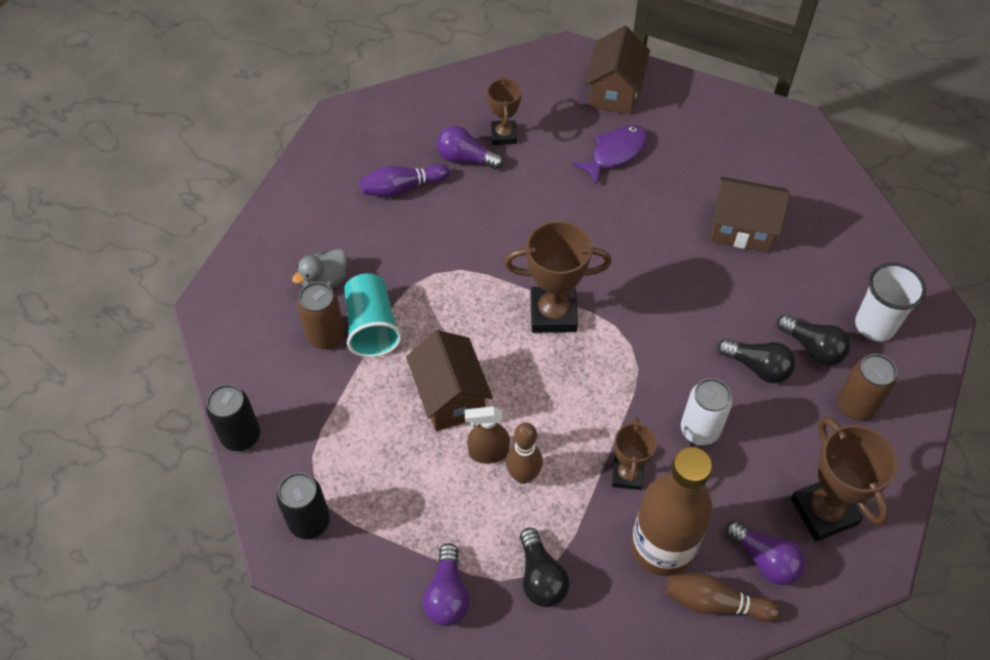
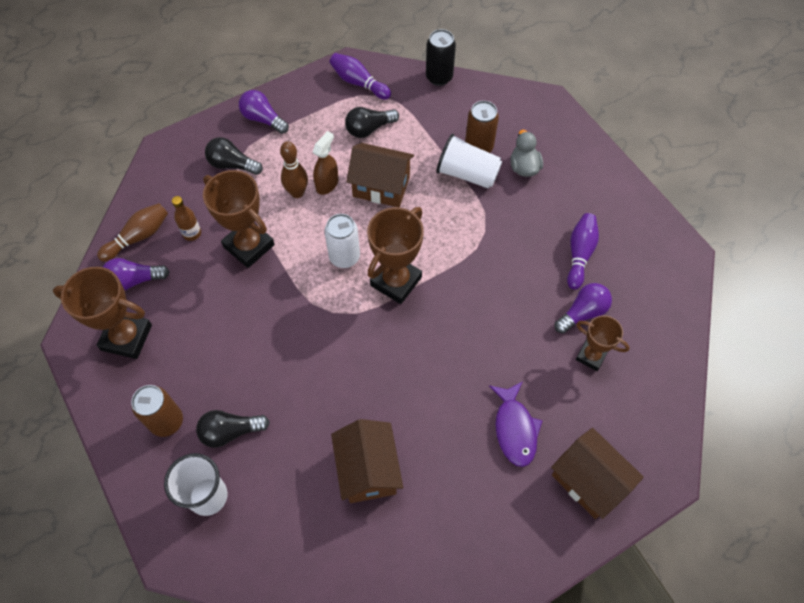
camera: 125 degrees right, 5 degrees up
black can [277,472,330,539] -> purple bowling pin [329,53,391,100]
turquoise cup [344,273,402,357] -> white cup [436,134,502,189]
brown trophy [612,417,657,490] -> brown trophy [203,170,275,268], size x1.64
brown bottle [631,447,713,576] -> brown bottle [172,196,201,241], size x0.41
white can [681,378,732,445] -> white can moved to [324,214,360,268]
brown house [710,176,790,253] -> brown house turned 60 degrees counterclockwise [331,419,403,503]
black light bulb [718,339,795,383] -> black light bulb moved to [345,107,399,138]

